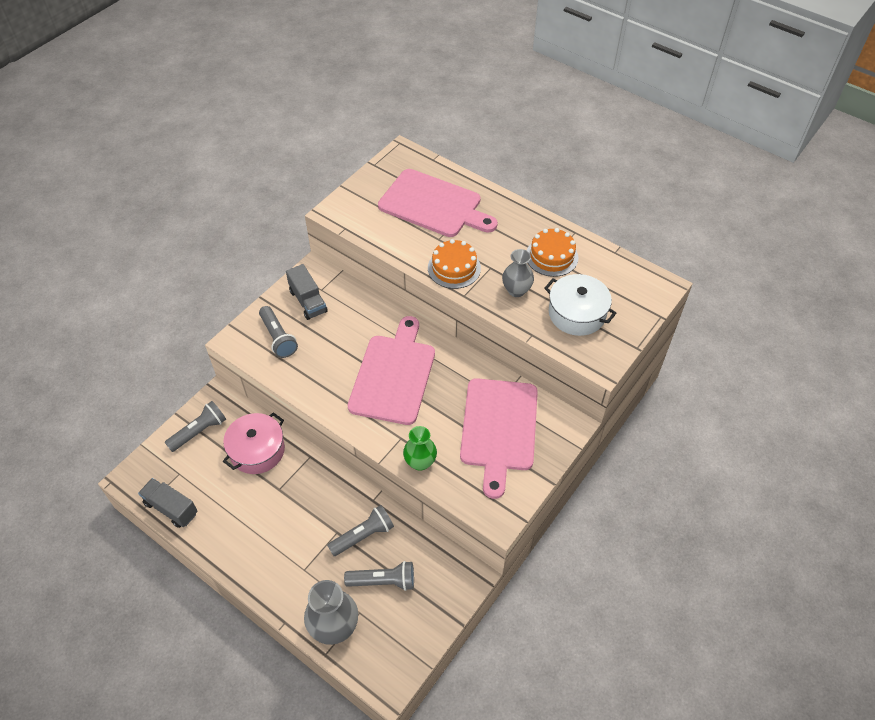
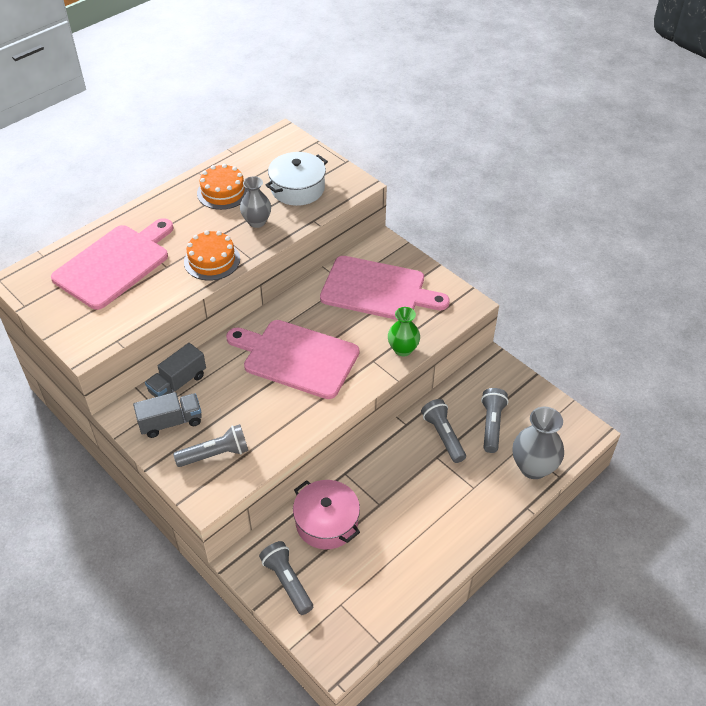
camera: 80 degrees left, 5 degrees down
grey truck [138,478,198,528] -> grey truck moved to [145,343,206,397]

